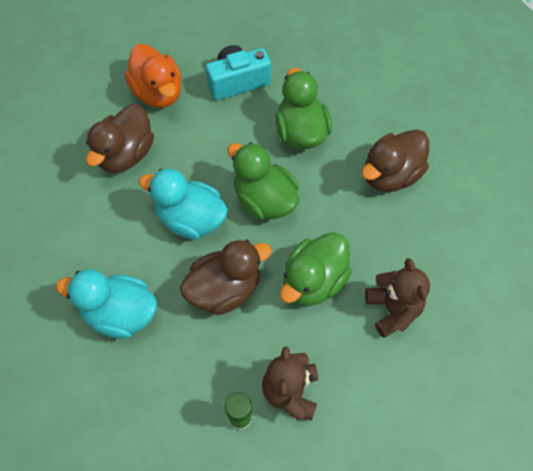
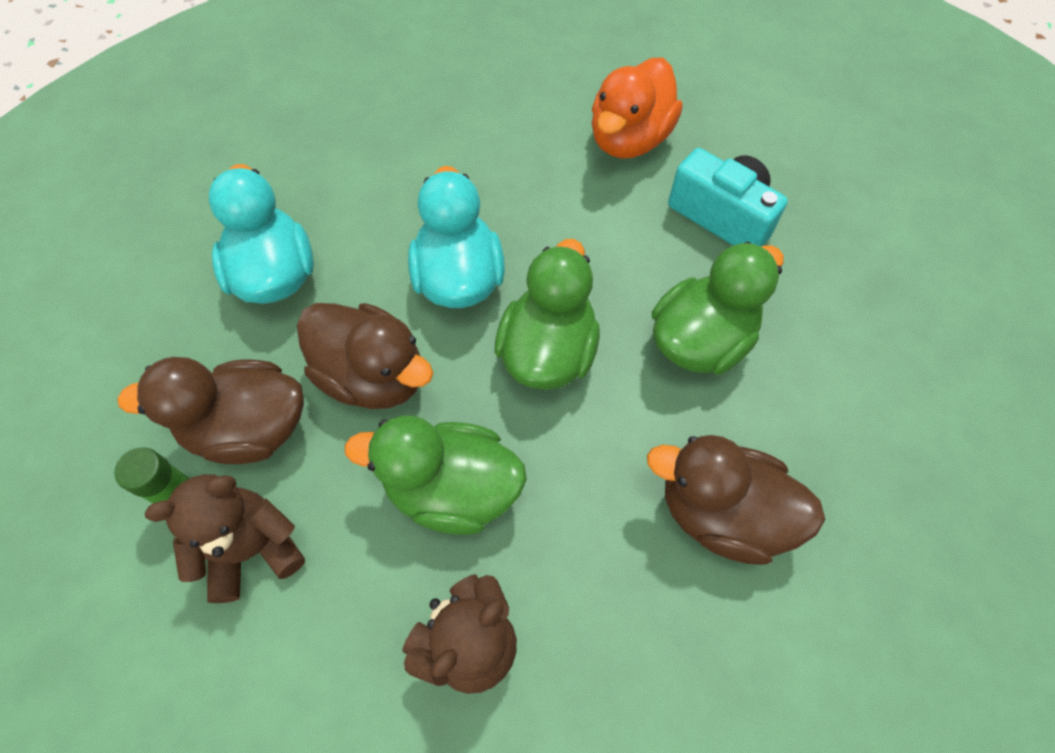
camera: 60 degrees right, 0 degrees up
brown duck [86,104,154,173] -> brown duck moved to [117,357,304,464]

